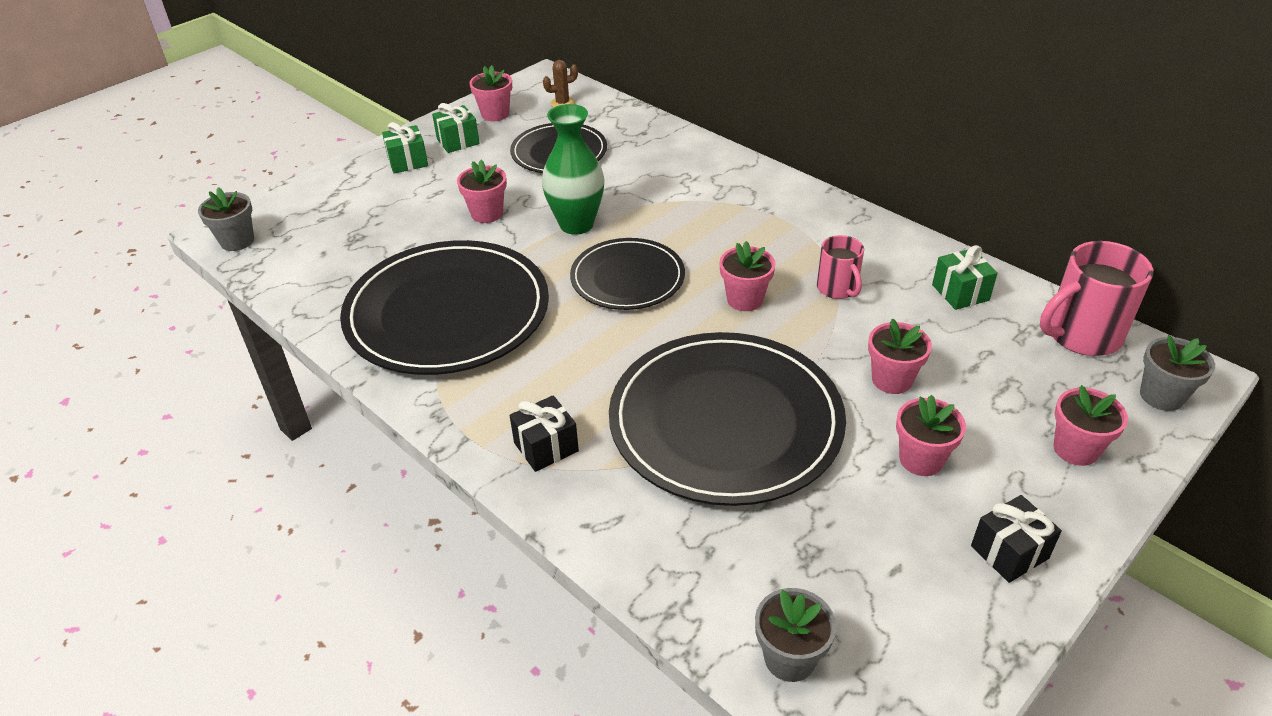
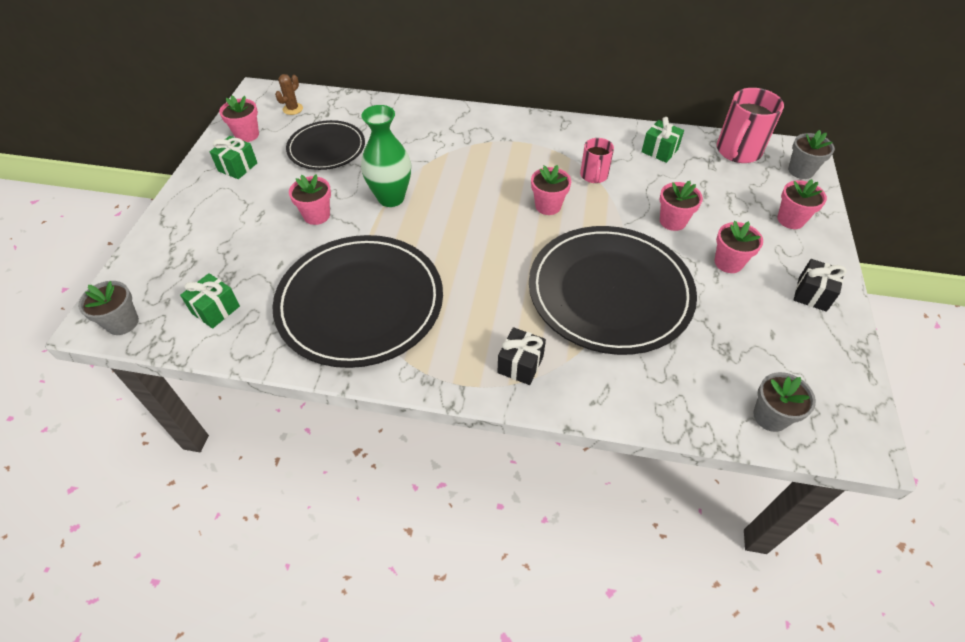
camera: 35 degrees left, 10 degrees up
green gift [382,122,428,173] -> green gift moved to [180,273,240,329]
black plate [570,238,685,310] -> none
pink mug [817,235,864,299] -> pink mug turned 60 degrees clockwise [580,138,614,183]

